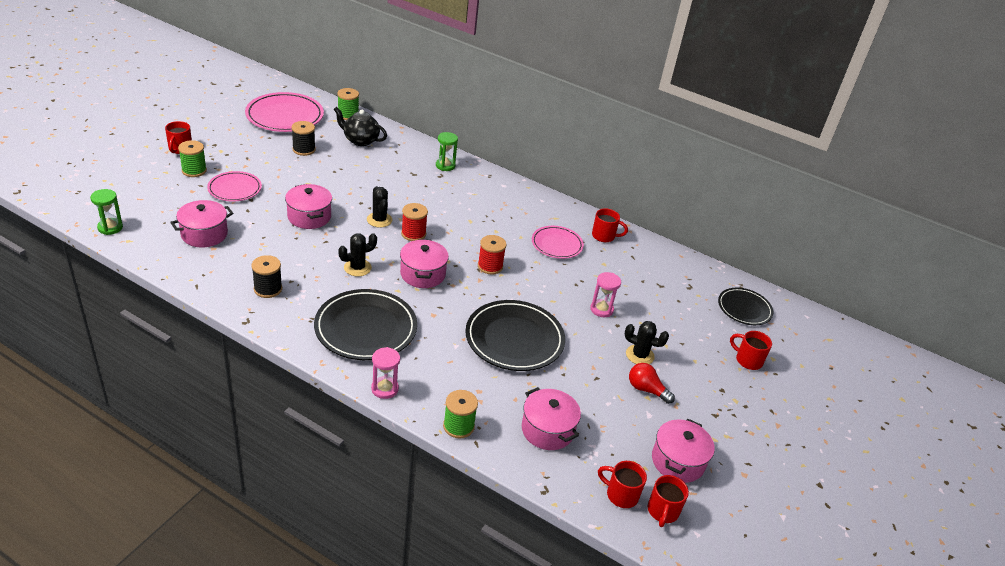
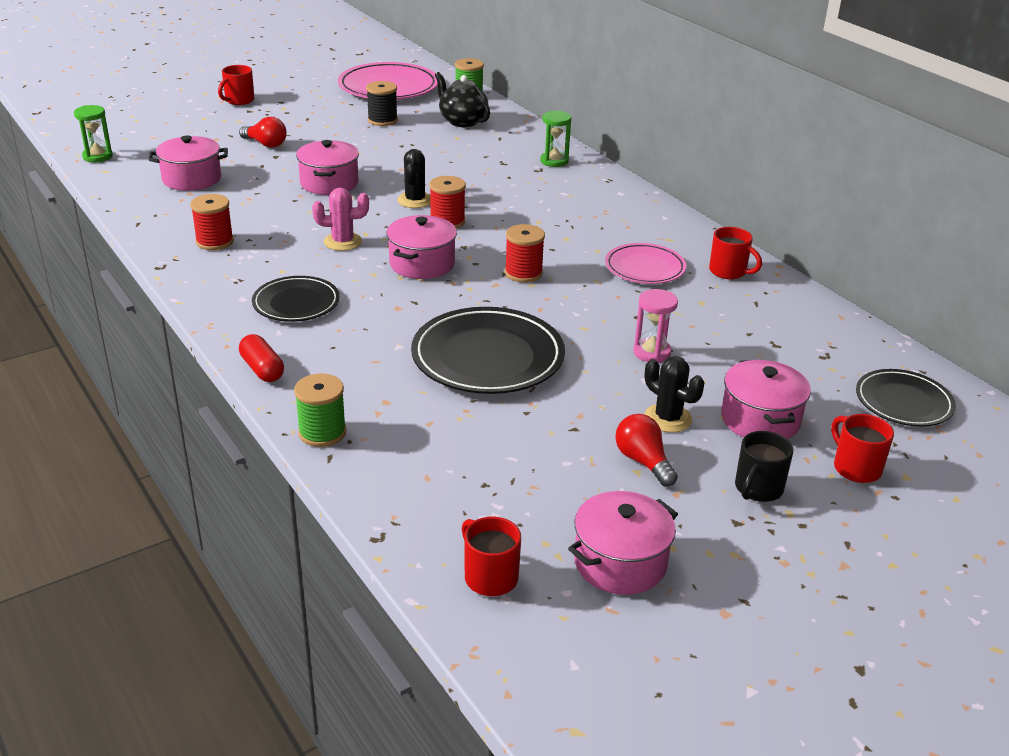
camera: 30 degrees right, 5 degrees down
green spool [178,140,207,177] -> none
pink plate [207,171,262,201] -> red light bulb [239,117,287,148]
black spool [251,255,282,298] -> red spool [190,194,234,250]
black plate [314,289,417,360] -> black plate [252,276,340,322], size x0.60
black cactus [338,233,377,276] -> pink cactus [312,188,369,251]
pink hourglass [371,347,400,399] -> red capsule [239,334,284,382]
pink pot [522,387,581,450] -> pink pot moved to [721,360,811,439]
red mug [648,475,689,527] -> none
none -> black mug [735,431,793,502]

